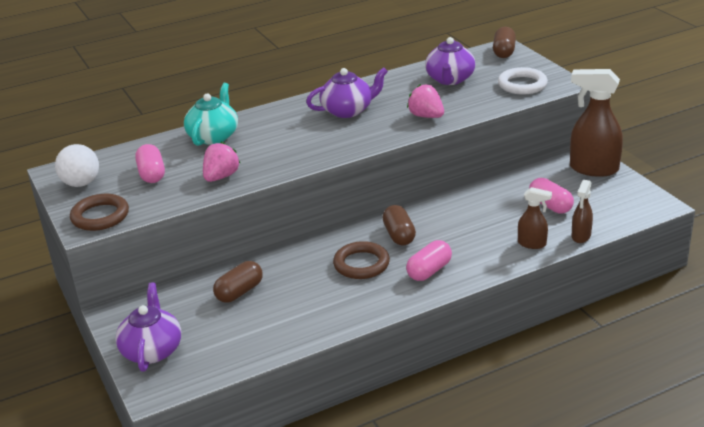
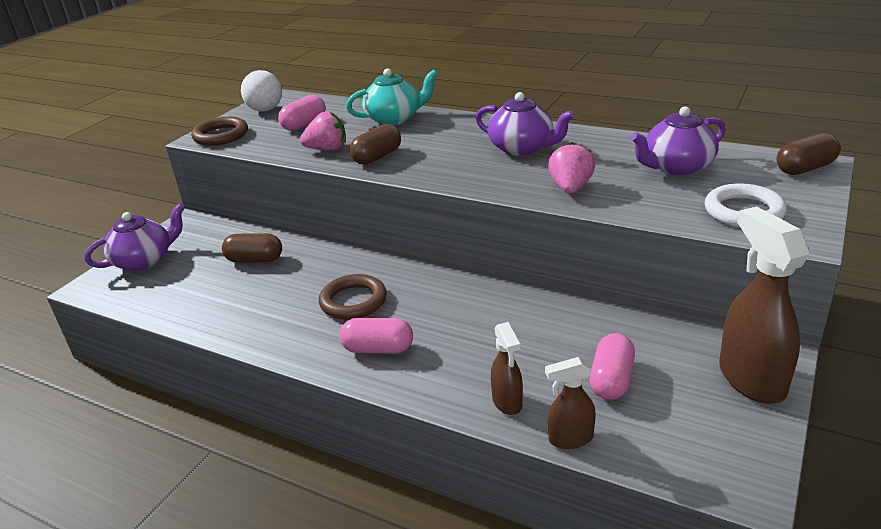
camera: 55 degrees right, 0 degrees up
brown capsule [382,205,416,245] -> brown capsule moved to [350,124,401,165]

